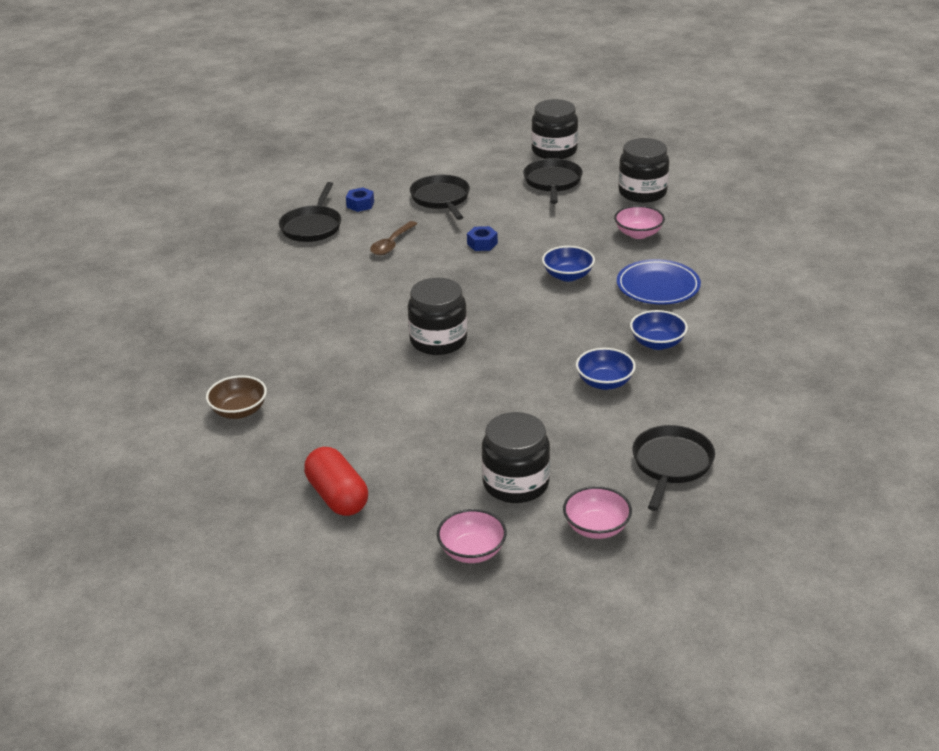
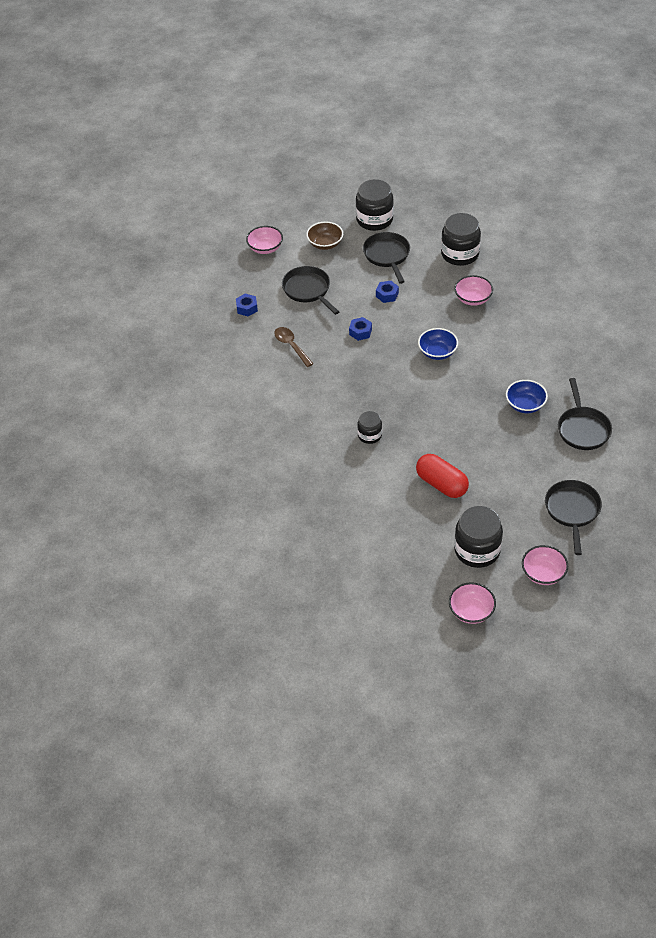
camera: 15 degrees left, 15 degrees up
brown bowl [206,375,267,419] -> brown bowl moved to [306,222,343,250]
black pan [279,182,341,242] -> black pan moved to [558,378,612,450]
red capsule [304,447,368,516] -> red capsule moved to [416,454,469,498]
brown spoon [370,221,417,255] -> brown spoon turned 135 degrees clockwise [274,327,314,367]
black jar [408,277,467,355] -> black jar [357,411,382,444], size x0.57
blue bowl [576,348,636,390] -> none
blue plate [617,259,701,305] -> none
none -> pink bowl [246,226,283,254]
none -> blue nut [376,281,399,303]

